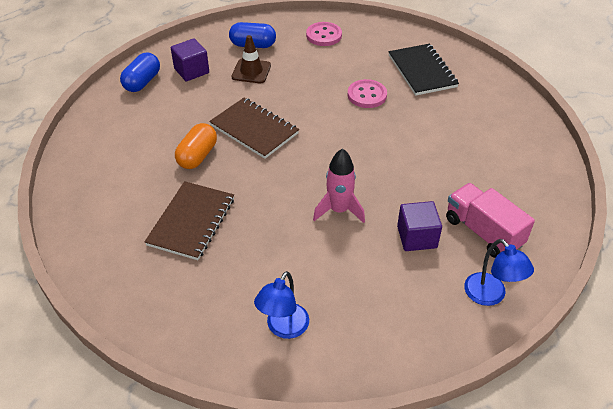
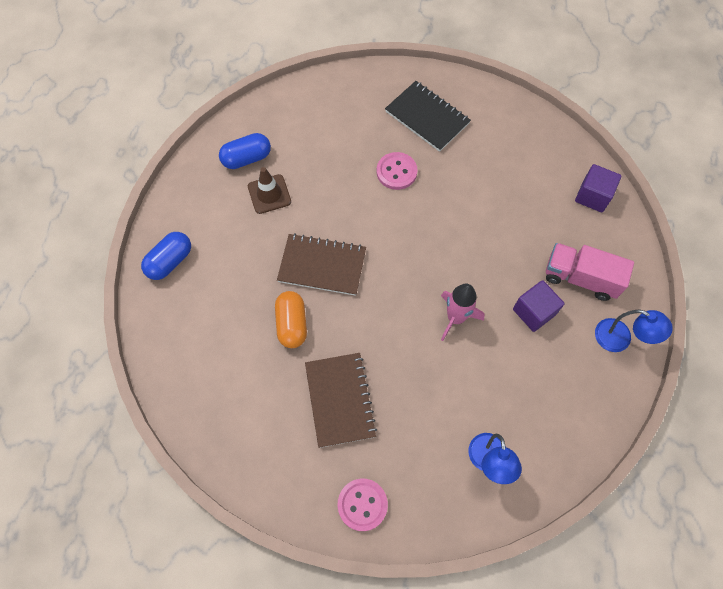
camera: 30 degrees left, 20 degrees up
blue capsule [120,53,160,92] -> blue capsule turned 45 degrees clockwise [141,232,191,280]
purple cube [171,38,209,81] -> purple cube moved to [575,164,621,212]
pink button [306,22,342,46] -> pink button moved to [338,479,388,531]

